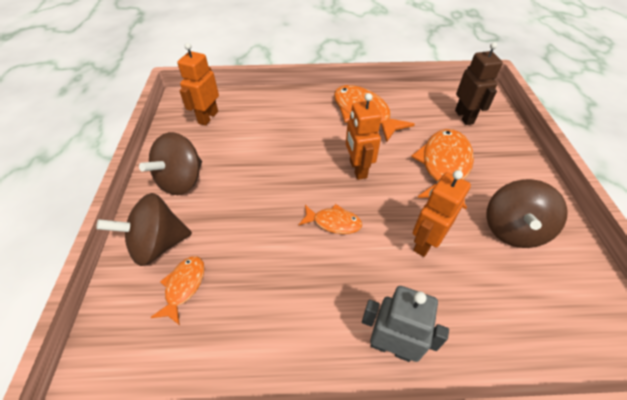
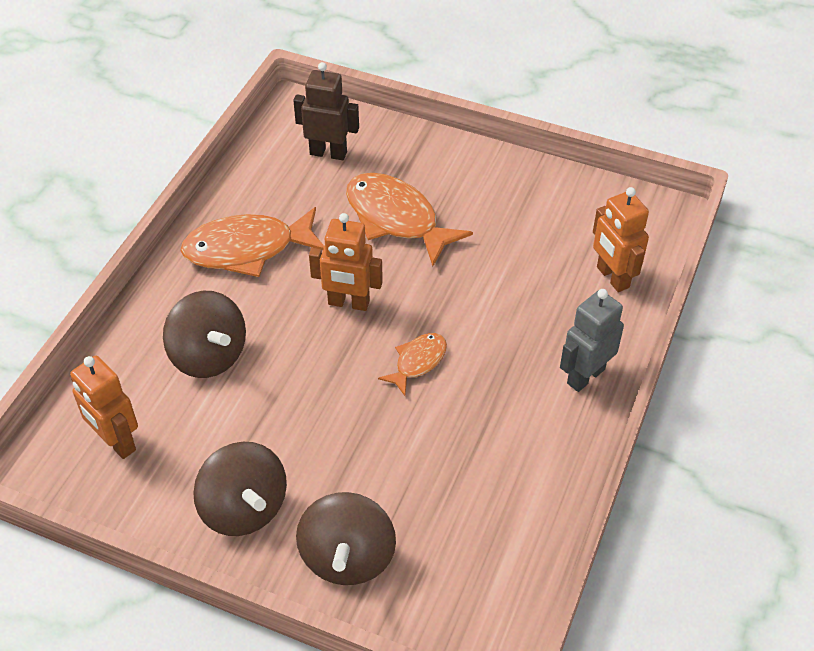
camera: 65 degrees left, 0 degrees up
orange fish [150,256,205,325] -> none
orange robot [413,170,471,257] -> orange robot moved to [593,187,649,292]
brown spinning top [486,179,568,248] -> brown spinning top moved to [163,291,246,378]

